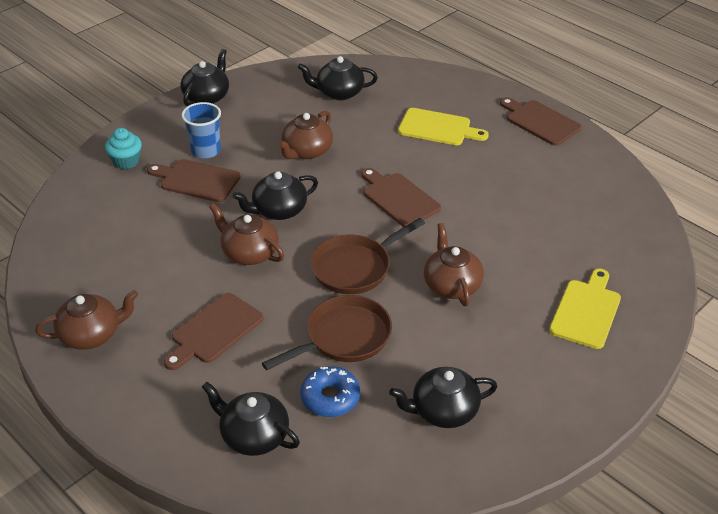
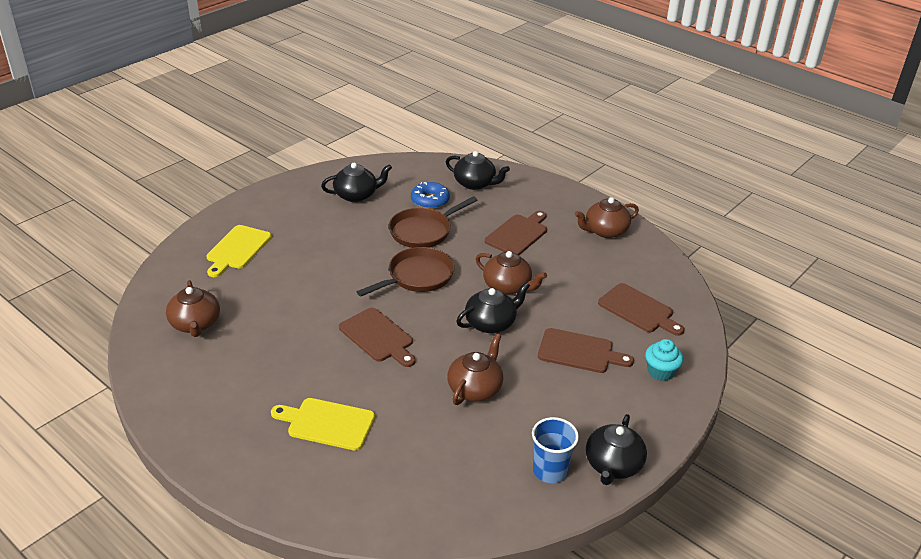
camera: 175 degrees right, 5 degrees down
blue cup [182,102,221,158] -> blue cup moved to [532,417,579,483]
black teapot [298,56,378,100] -> none
brown teapot [424,223,484,306] -> brown teapot moved to [166,280,220,337]
brown cutting board [500,97,581,146] -> brown cutting board moved to [598,283,685,336]

